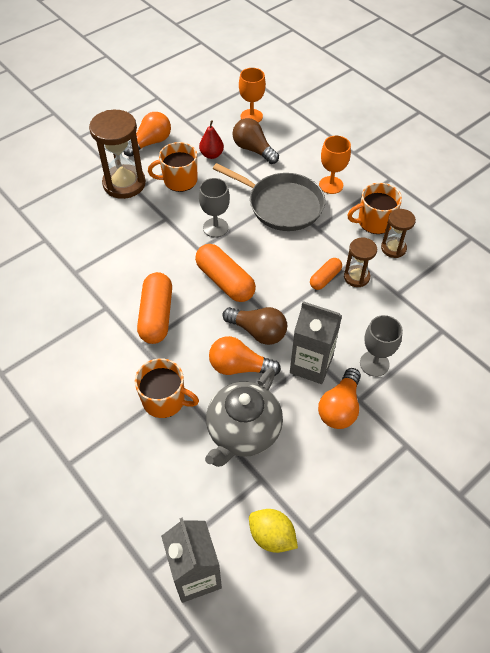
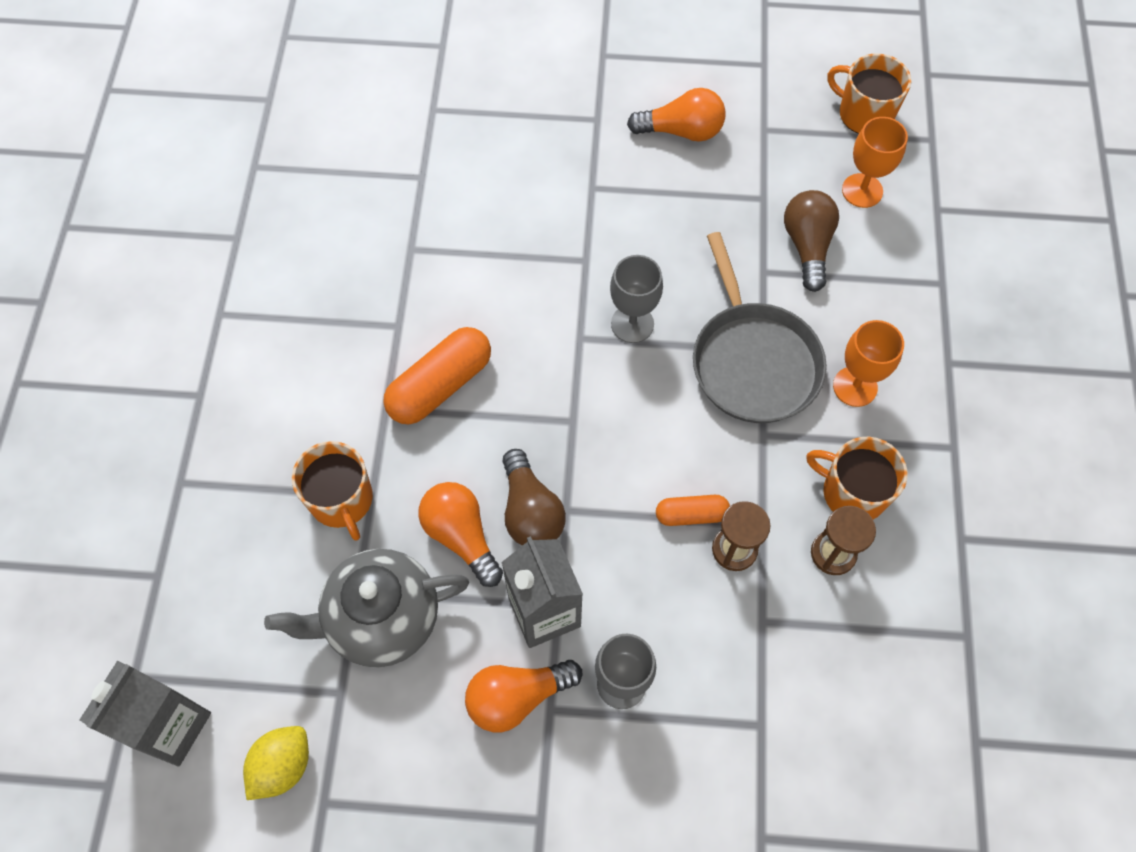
camera: 45 degrees right, 10 degrees up
brown hourglass [89,110,146,199] -> none
orange mug [148,142,197,192] -> orange mug moved to [827,53,912,134]
orange capsule [195,244,256,302] -> none
red pear [199,120,224,159] -> none
yellow lemon [249,509,298,553] -> yellow lemon turned 45 degrees clockwise [243,726,309,800]

